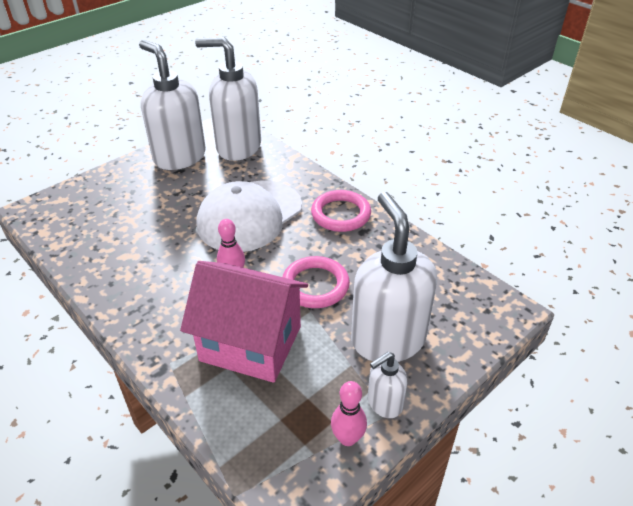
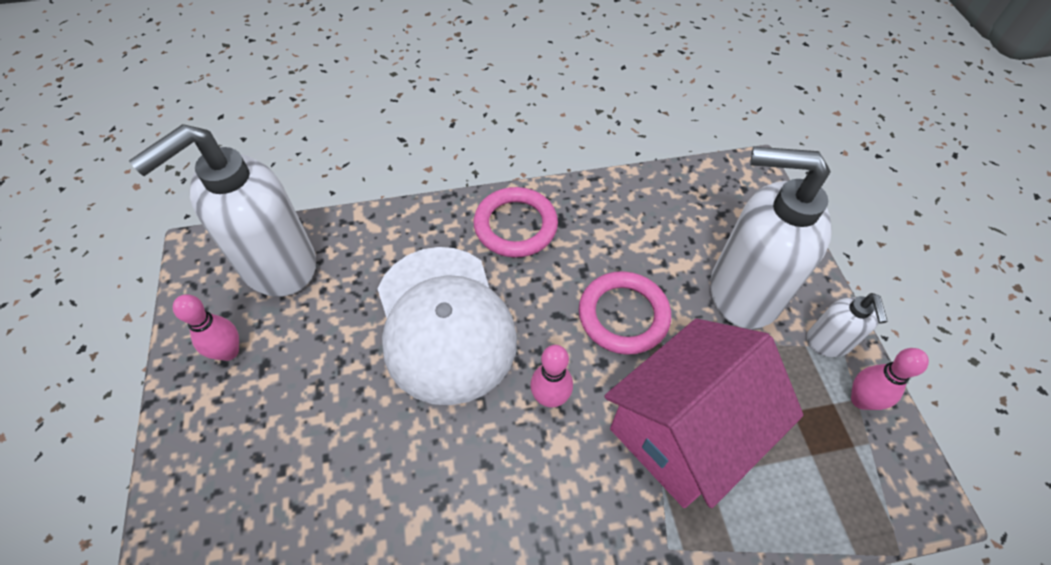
camera: 60 degrees left, 15 degrees up
white soap dispenser [139,40,206,170] -> pink bowling pin [173,294,239,361]

